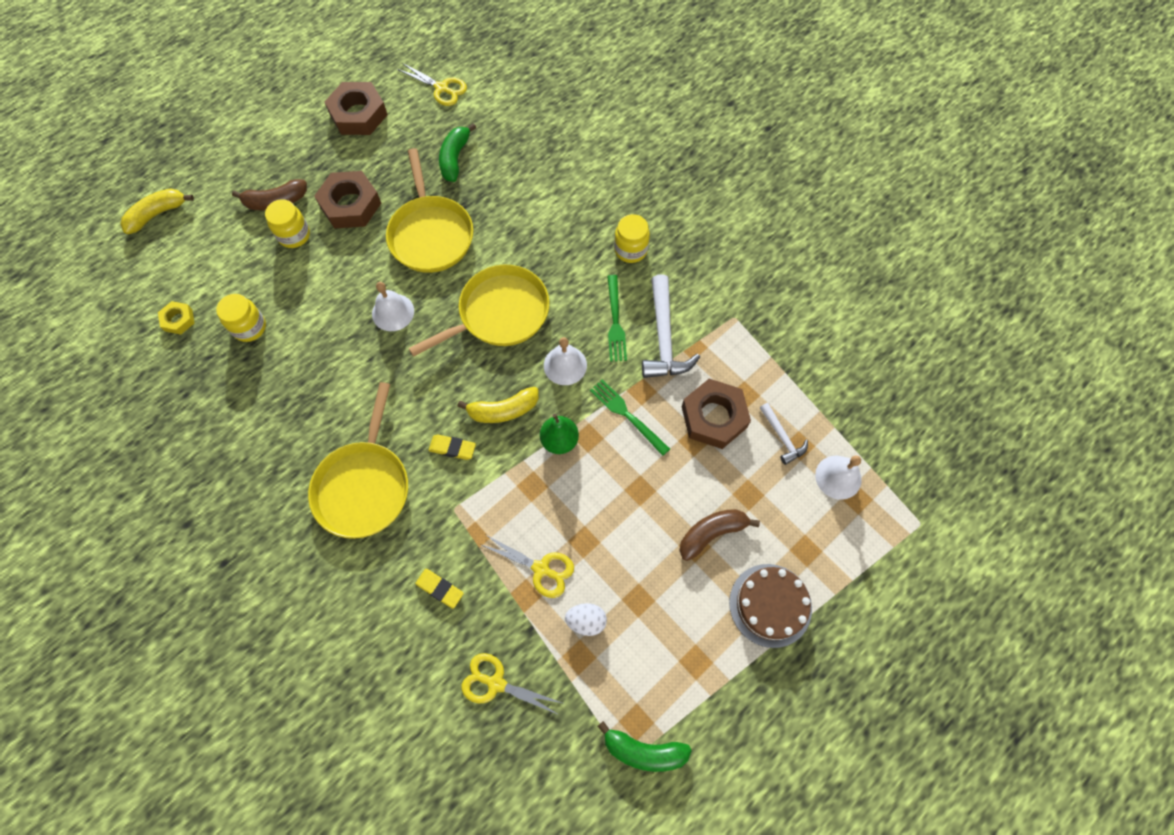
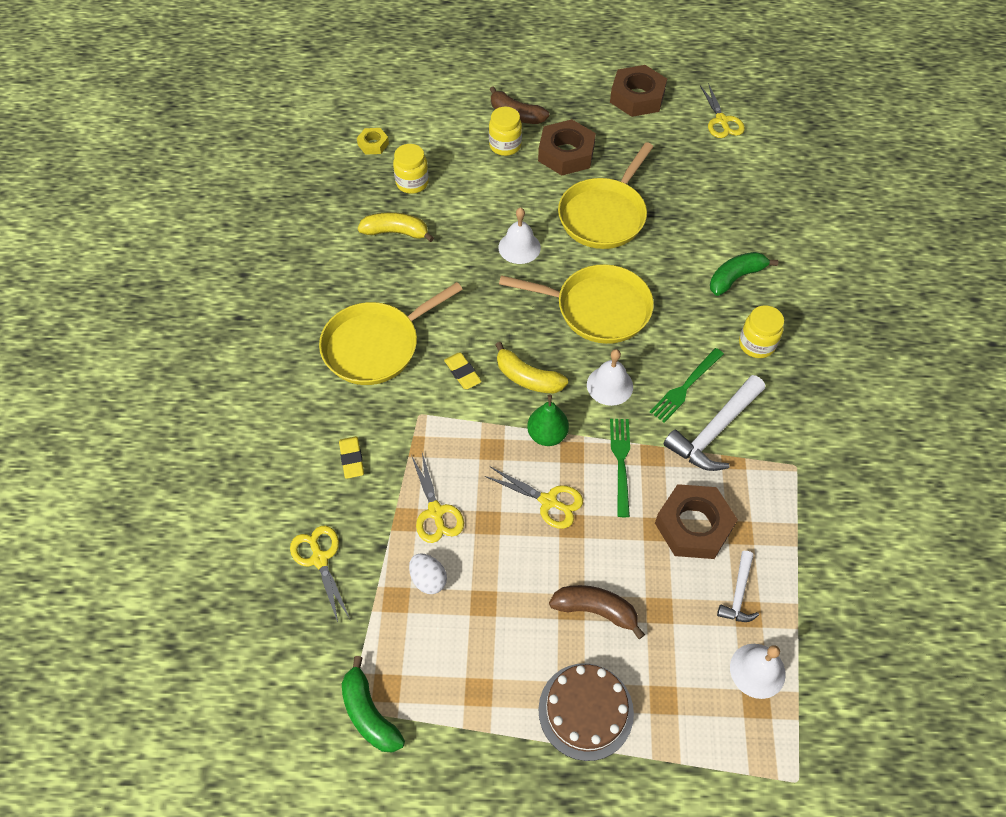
camera: 45 degrees right, 10 degrees down
yellow banana [120,188,194,234] -> yellow banana moved to [358,212,434,242]
green banana [439,123,476,182] -> green banana moved to [710,252,778,296]
none -> yellow scissors [484,467,583,529]

